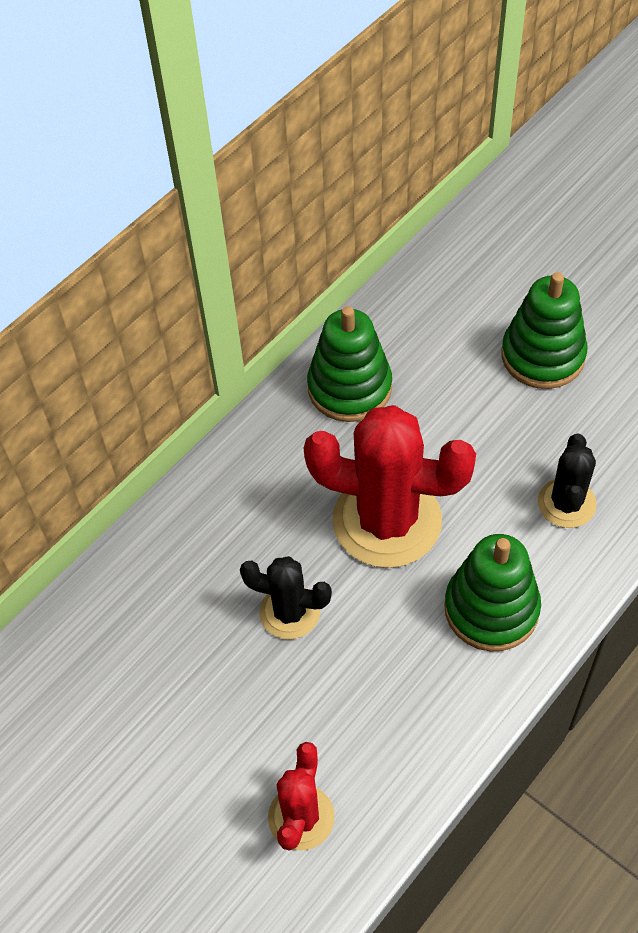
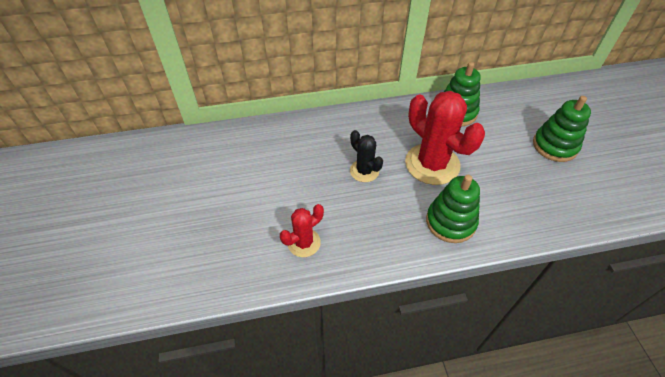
camera: 35 degrees right, 5 degrees down
black cactus [538,434,597,528] -> none

